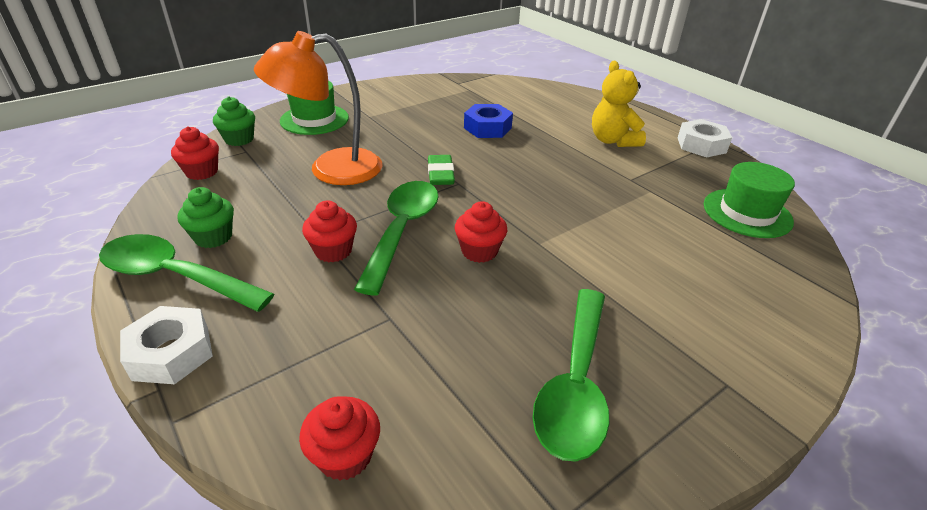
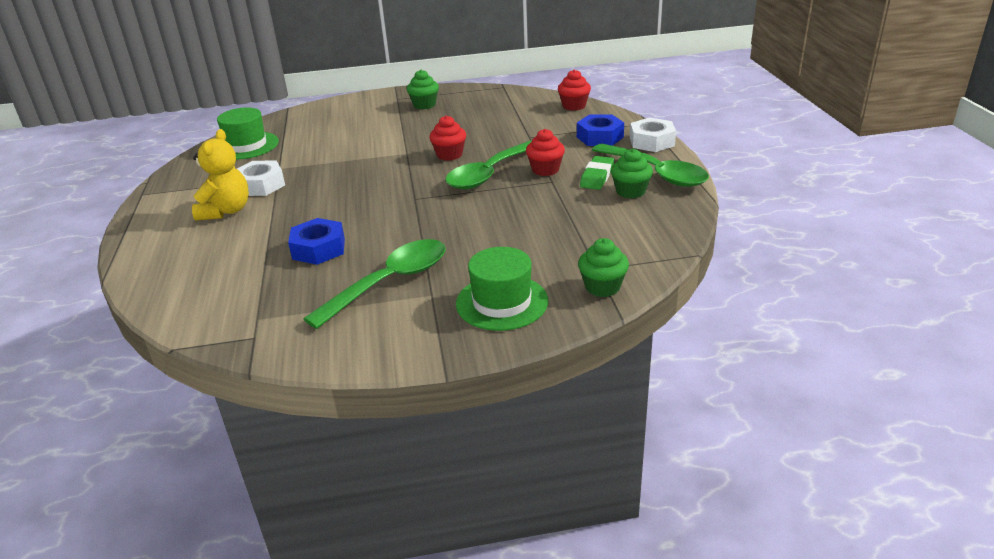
camera: 150 degrees left, 5 degrees down
red cupcake [171,126,219,180] -> none
orange lamp [254,31,383,185] -> none
green eraser [428,155,455,185] -> green eraser moved to [580,156,614,190]
green spoon [533,289,609,462] -> green spoon moved to [304,239,446,329]
white nut [678,119,732,157] -> white nut moved to [237,160,285,196]
none -> green cupcake [407,70,439,109]
none -> blue nut [577,115,624,146]

